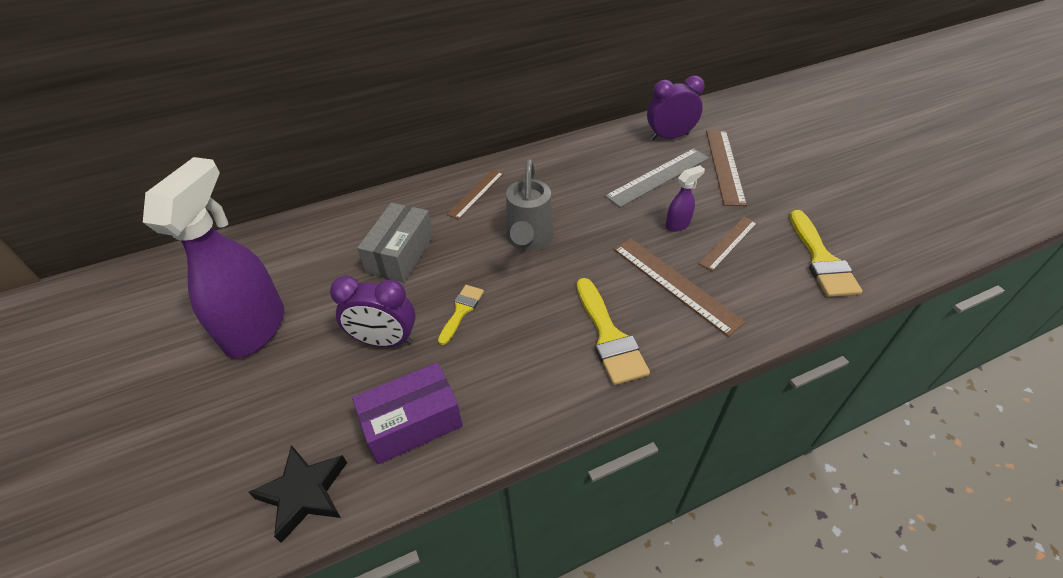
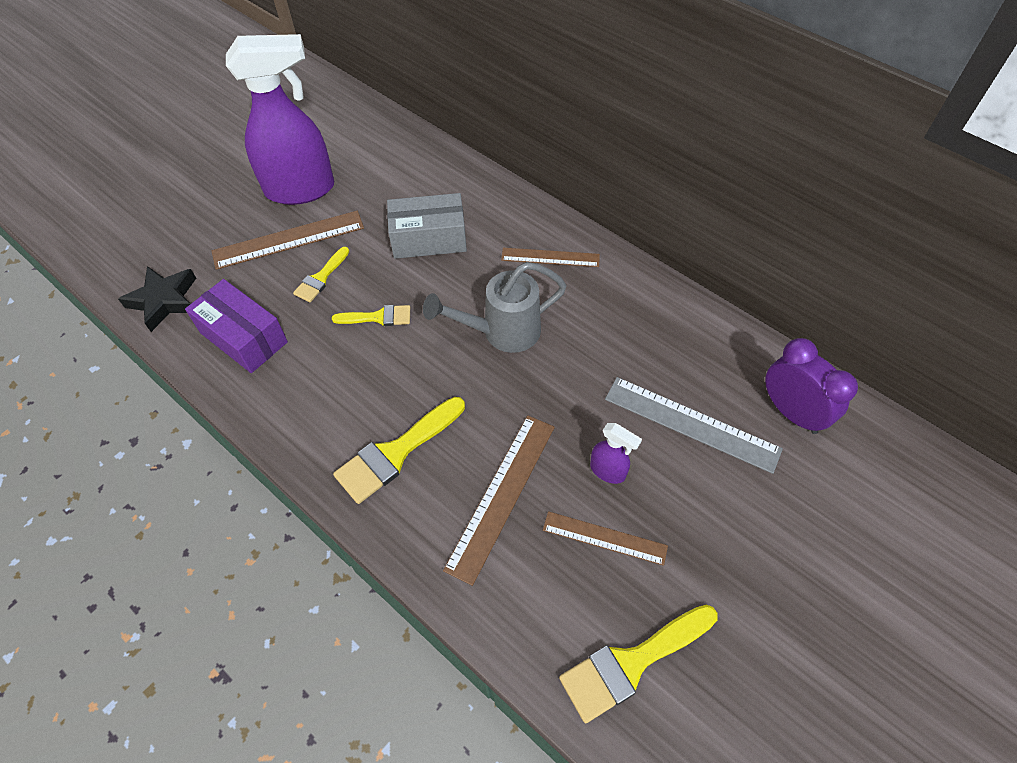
camera: 65 degrees right, 10 degrees up
purple clock [330,276,416,347] -> yellow brush [293,247,349,302]
brown ruler [706,130,747,206] -> brown ruler moved to [212,211,364,270]

